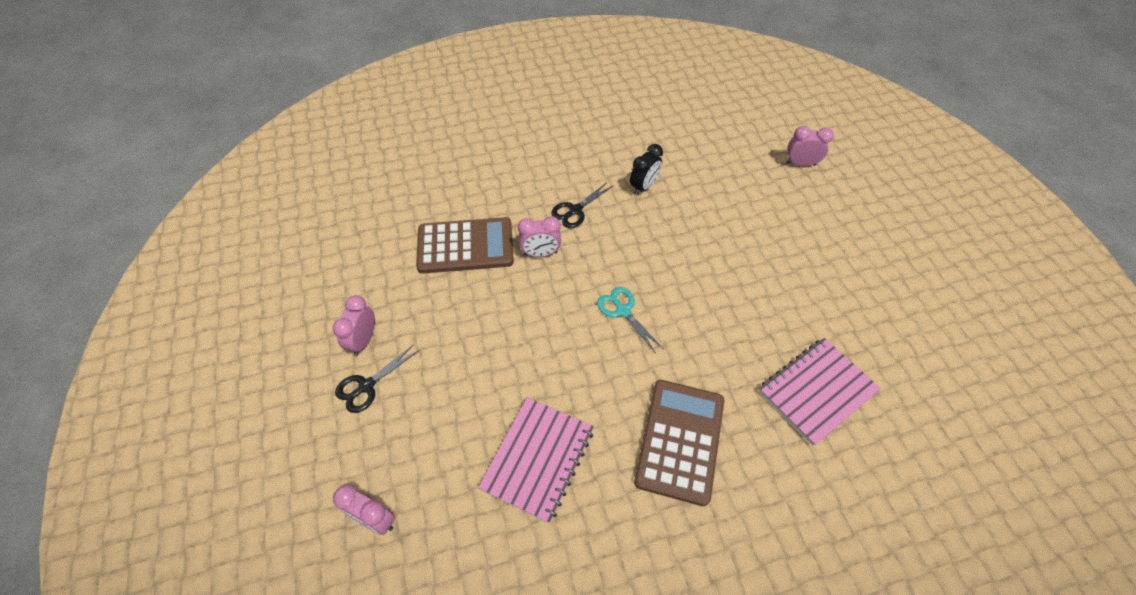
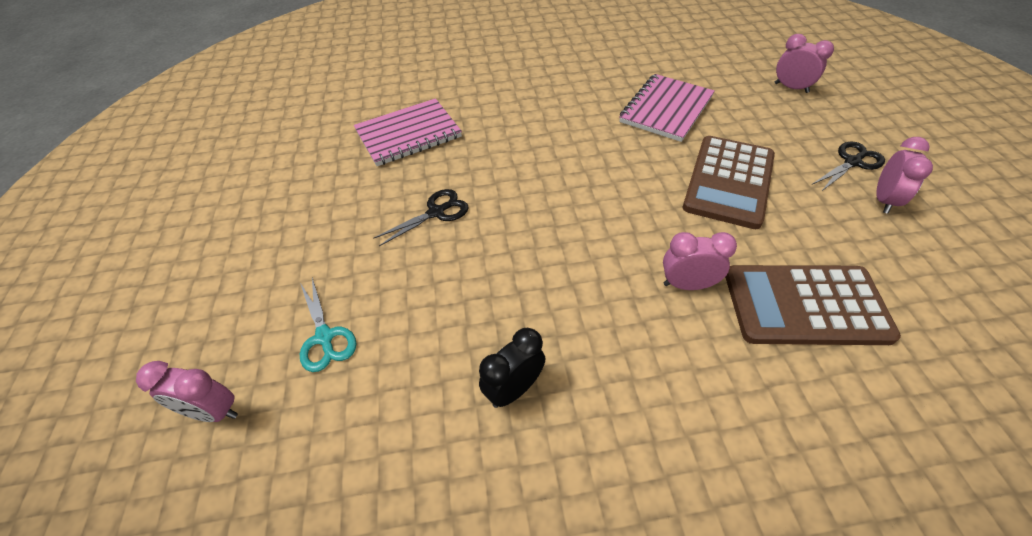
camera: 170 degrees left, 5 degrees down
black scissors [551,182,613,228] -> black scissors moved to [373,189,469,246]
turquoise scissors [597,287,663,353] -> turquoise scissors moved to [300,277,357,372]
brown calculator [634,380,724,506] -> brown calculator moved to [683,136,775,229]

